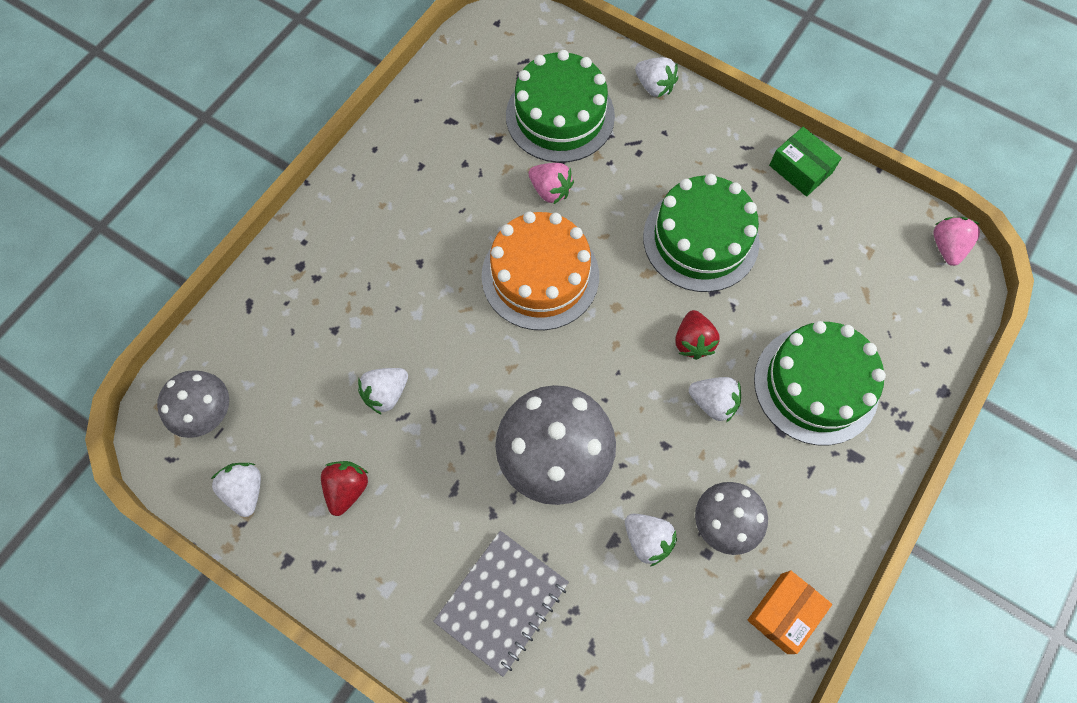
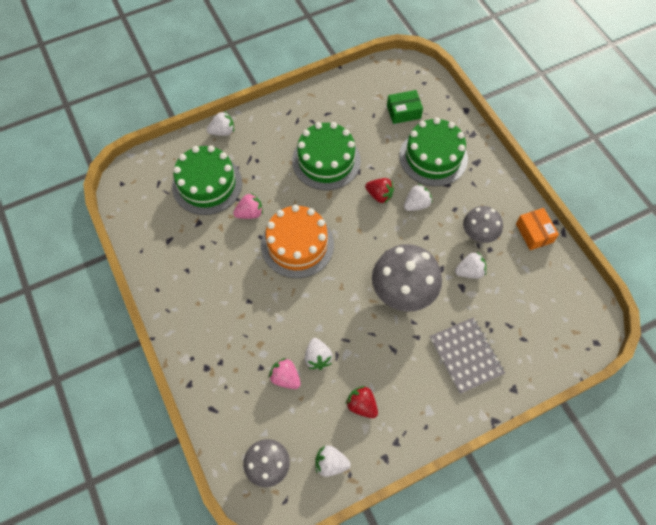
camera: 60 degrees left, 5 degrees down
green box [769,127,842,196] -> green box moved to [387,90,423,124]
pink strawberry [933,217,980,266] -> pink strawberry moved to [269,358,301,389]

